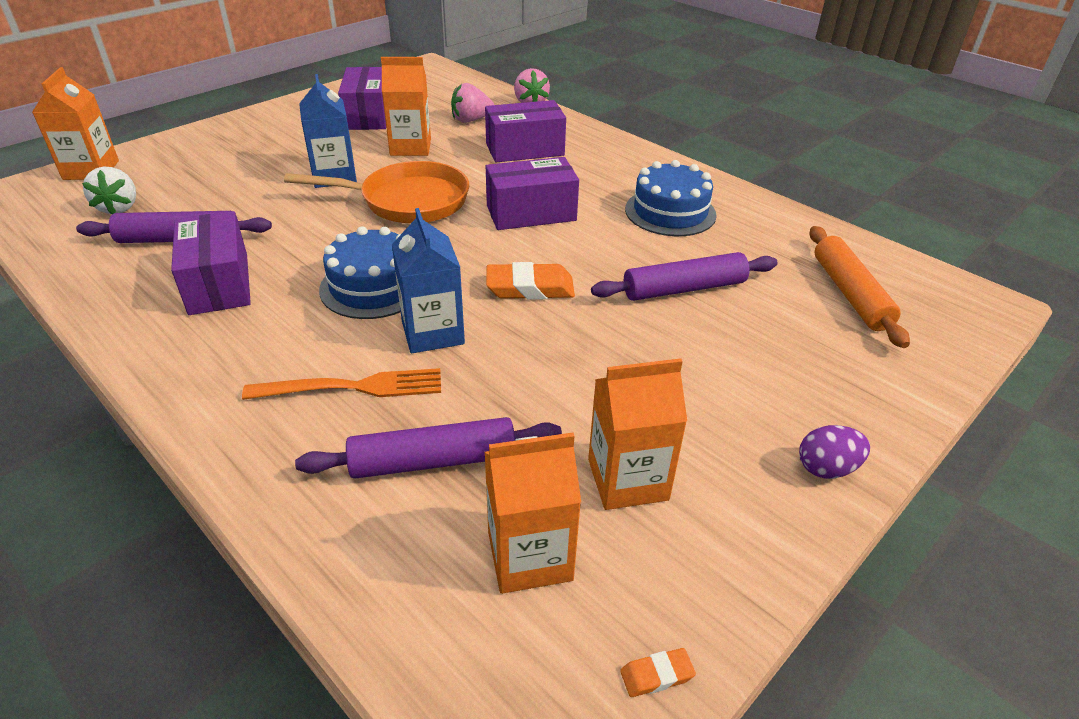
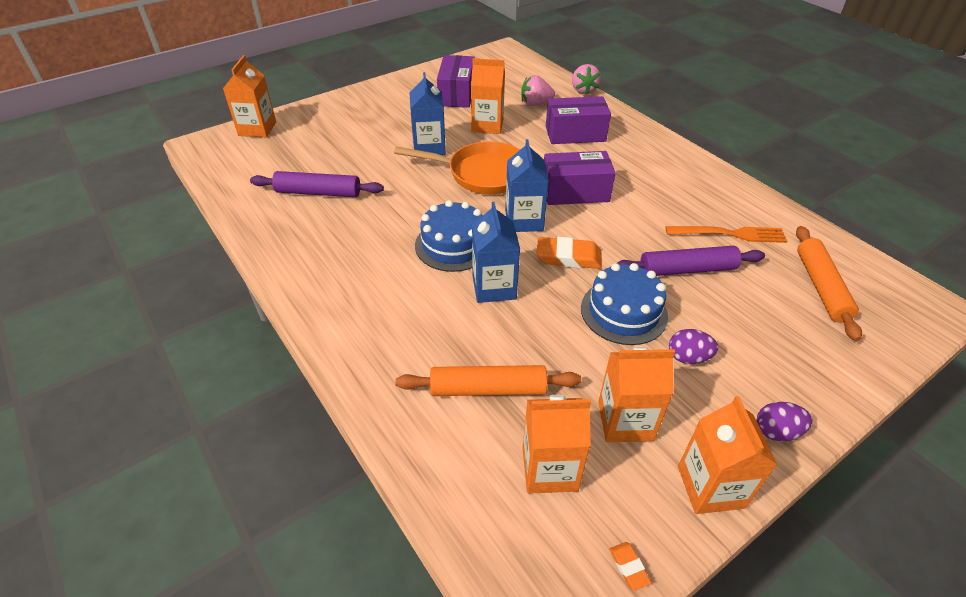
camera: 10 degrees right, 5 degrees up
white strawberry [82,166,136,214] -> none
purple box [171,211,251,315] -> none
orange fork [242,368,441,400] -> orange fork moved to [665,226,788,243]
purple rolling pin [295,417,562,479] -> orange rolling pin [395,365,581,396]
orange eraser [620,648,696,697] -> orange eraser turned 75 degrees clockwise [609,542,651,591]
blue cake [625,160,717,236] -> blue cake moved to [581,263,668,345]
none -> blue carton [505,139,549,232]
none -> purple egg [669,329,718,364]
none -> orange carton [678,396,778,514]

